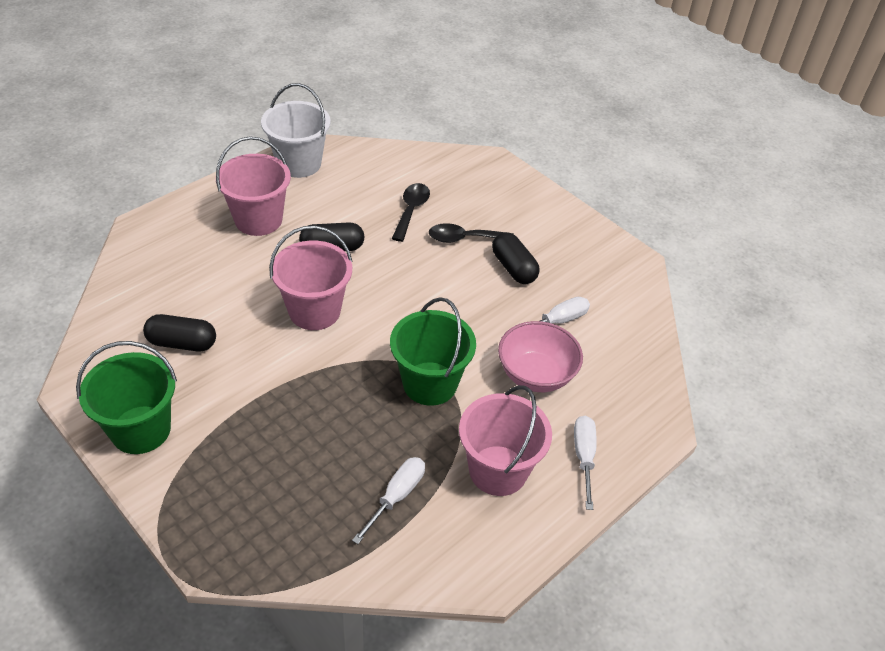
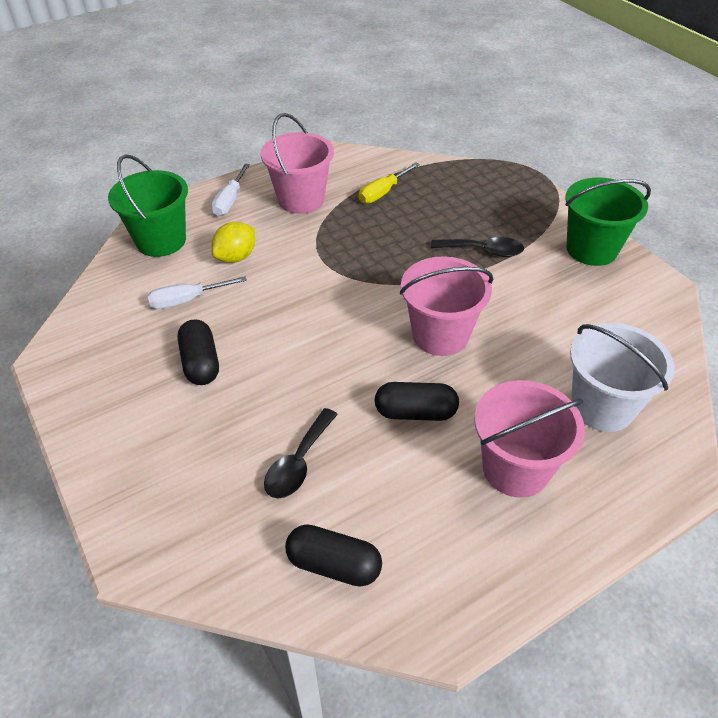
camera: 165 degrees left, 0 degrees up
black capsule [143,314,216,351] -> black capsule moved to [285,524,382,587]
white bucket [261,83,330,178] -> white bucket moved to [570,323,675,432]
white screwdriver [352,457,425,544] -> yellow screwdriver [358,163,420,204]
green bucket [390,297,476,406] -> green bucket moved to [108,154,188,257]
black spoon [429,223,514,243] -> black spoon moved to [431,237,524,257]
pink bowl [498,321,583,392] -> yellow lemon [211,222,255,263]

